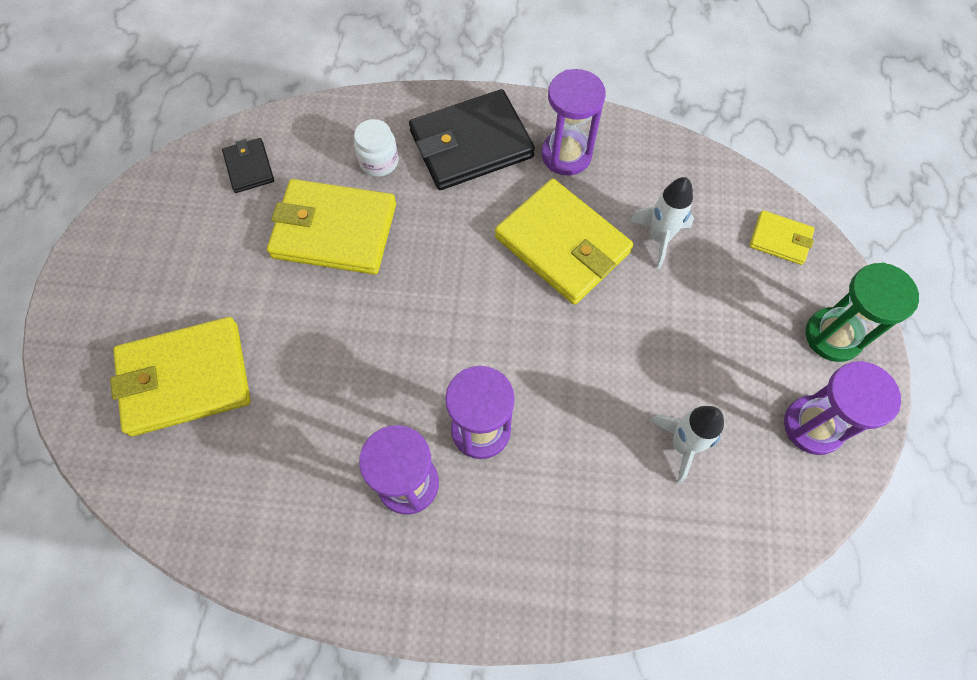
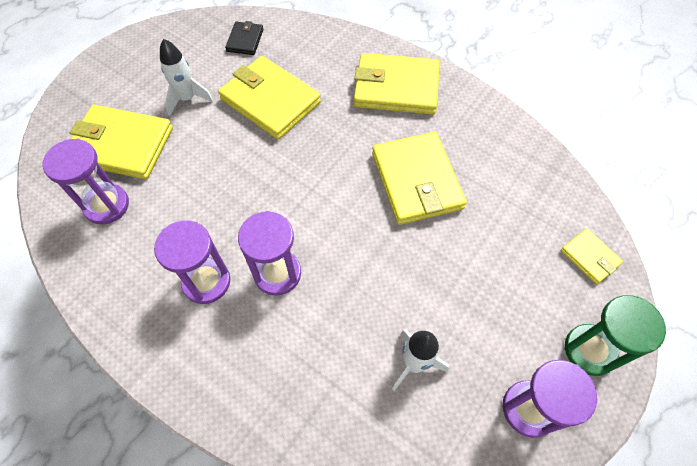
camera: 30 degrees right, 5 degrees down
white jar [354,119,399,177] -> none
black wallet [409,89,535,190] -> yellow wallet [354,53,440,115]
purple hourglass [542,69,606,175] -> purple hourglass moved to [42,139,129,224]
white rocket [629,177,694,269] -> white rocket moved to [160,39,214,116]

